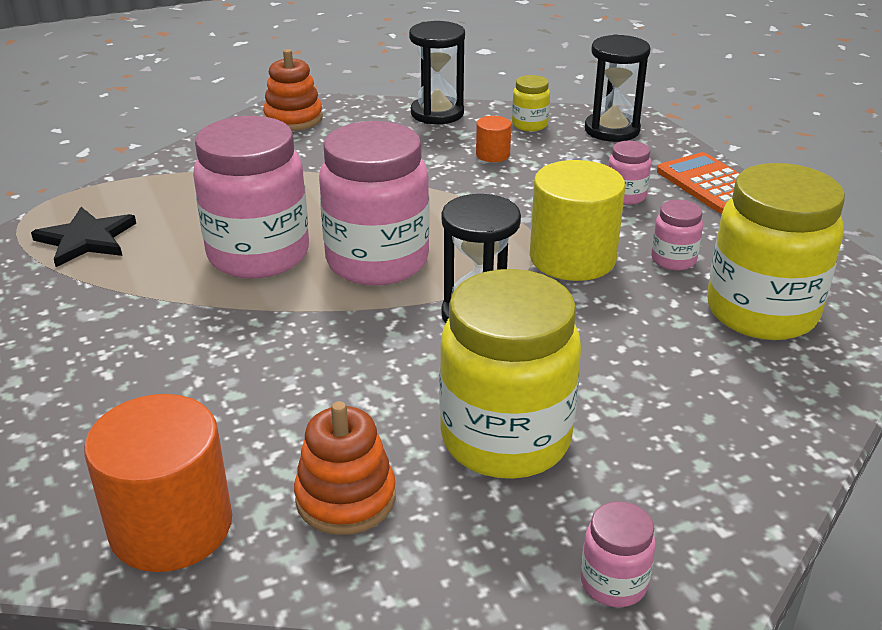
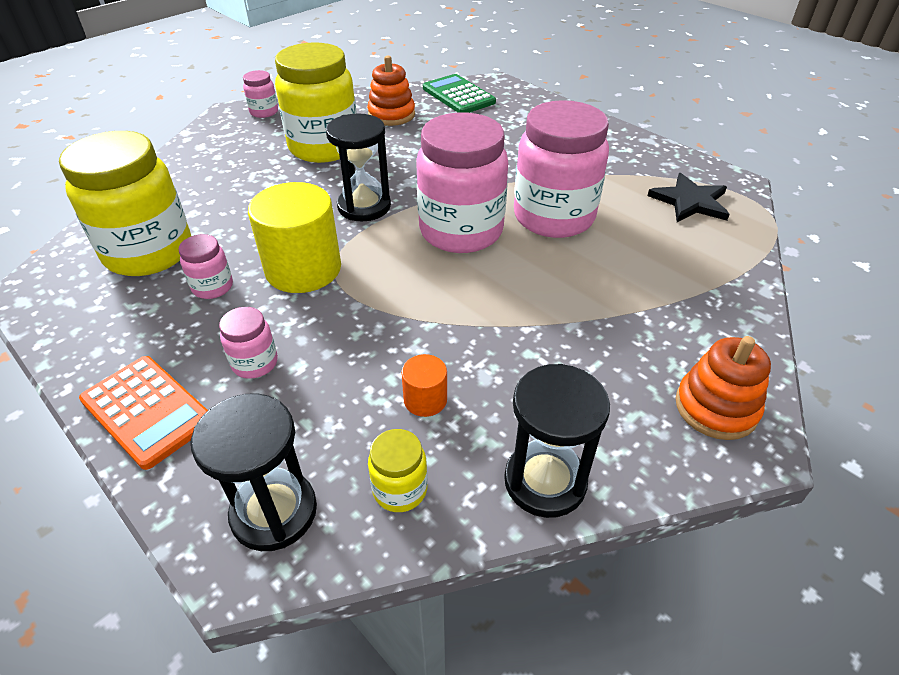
camera: 160 degrees right, 10 degrees up
orange cylinder [84,394,232,572] -> green calculator [423,74,496,113]

